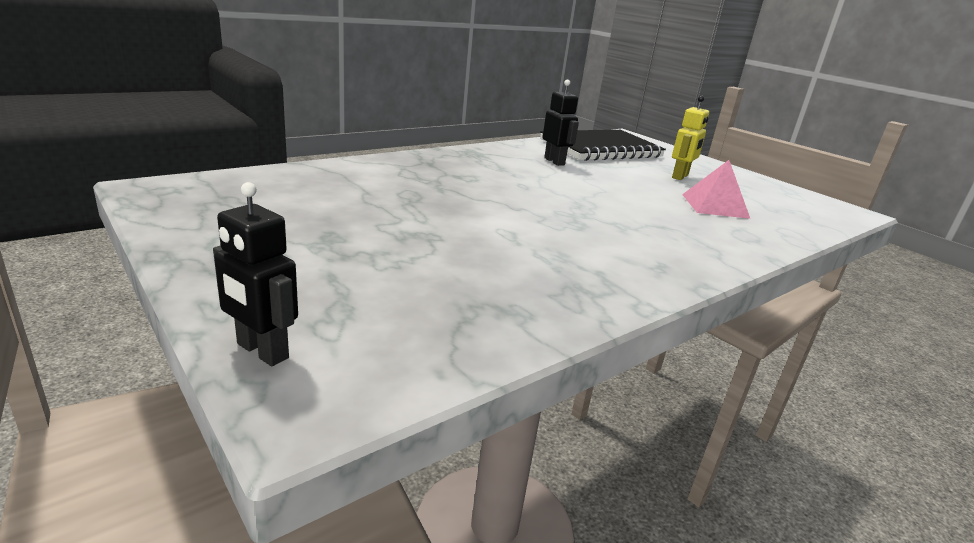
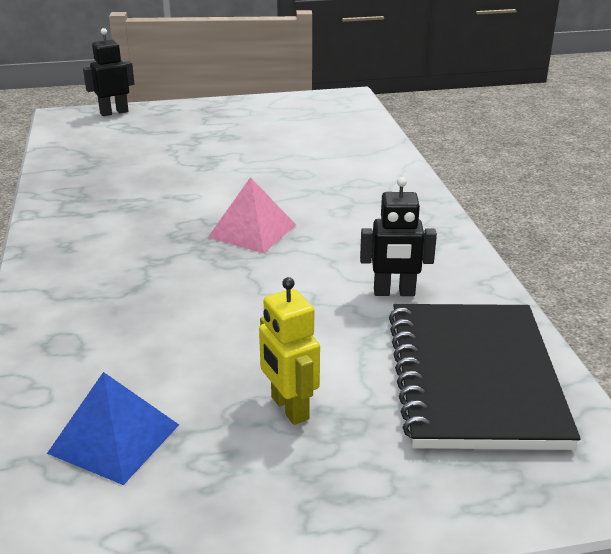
camera: 120 degrees right, 5 degrees up
pink pyramid [682,160,750,219] -> pink pyramid moved to [208,177,296,253]
none -> blue pyramid [47,372,179,485]

